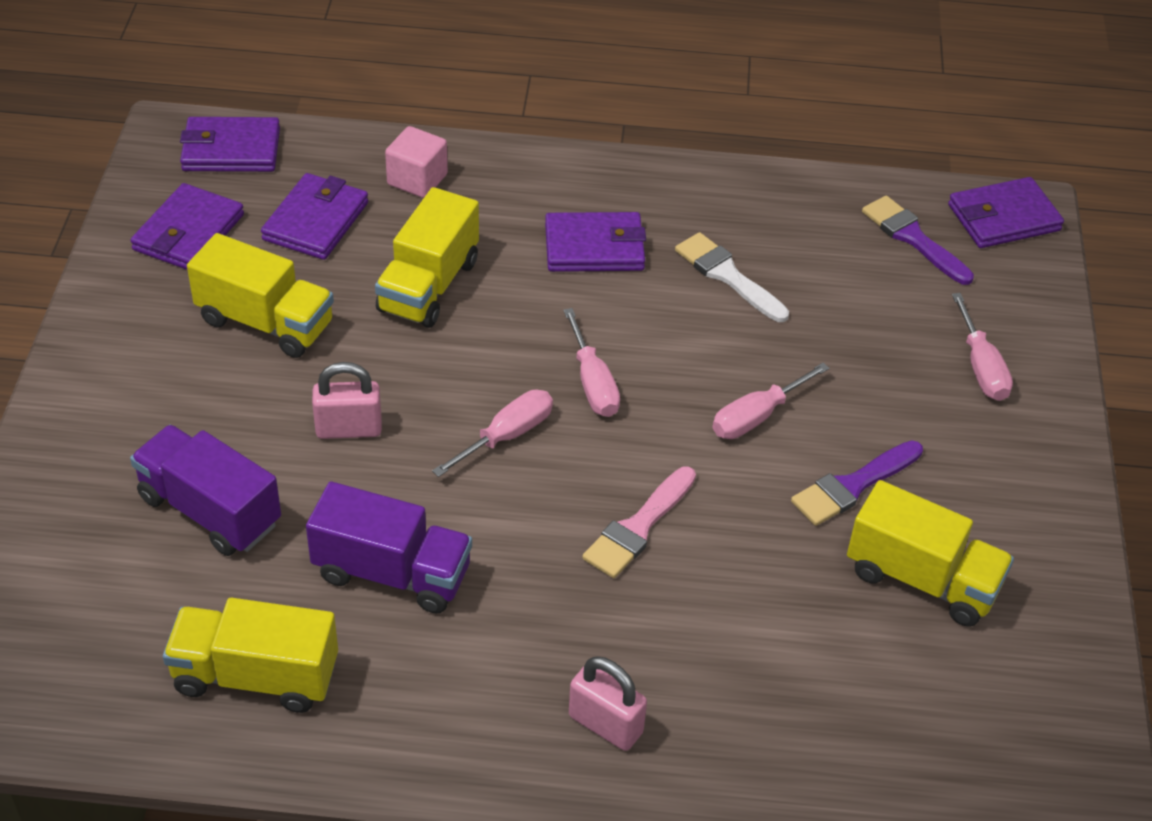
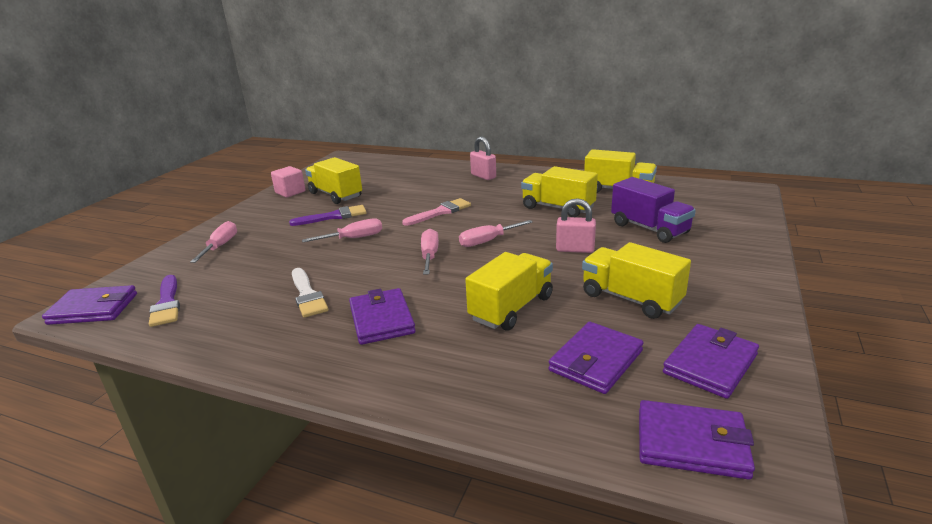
camera: 160 degrees left, 20 degrees down
purple truck [306,482,472,614] -> yellow truck [521,166,598,217]
pink cube [385,126,448,198] -> pink cube moved to [271,166,306,197]
purple wallet [545,212,646,272] -> purple wallet turned 60 degrees clockwise [349,288,416,345]

